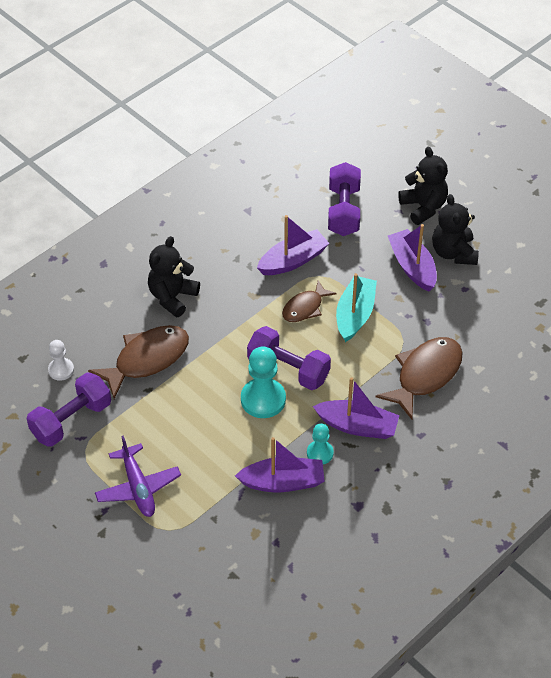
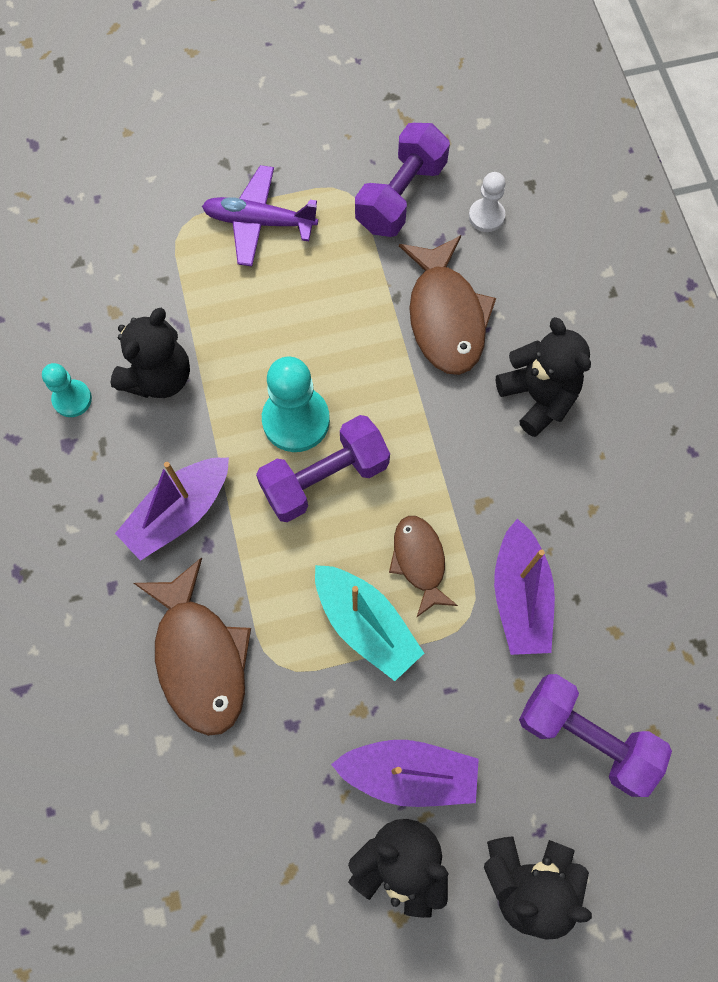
camera: 120 degrees right, 20 degrees up
purple dumbbell [26,373,111,447] -> purple dumbbell turned 45 degrees clockwise [355,123,450,237]
purple boat [235,437,325,492] -> black teddy bear [111,308,190,398]
turquoise pawn [307,423,334,464] -> turquoise pawn moved to [42,363,92,417]

